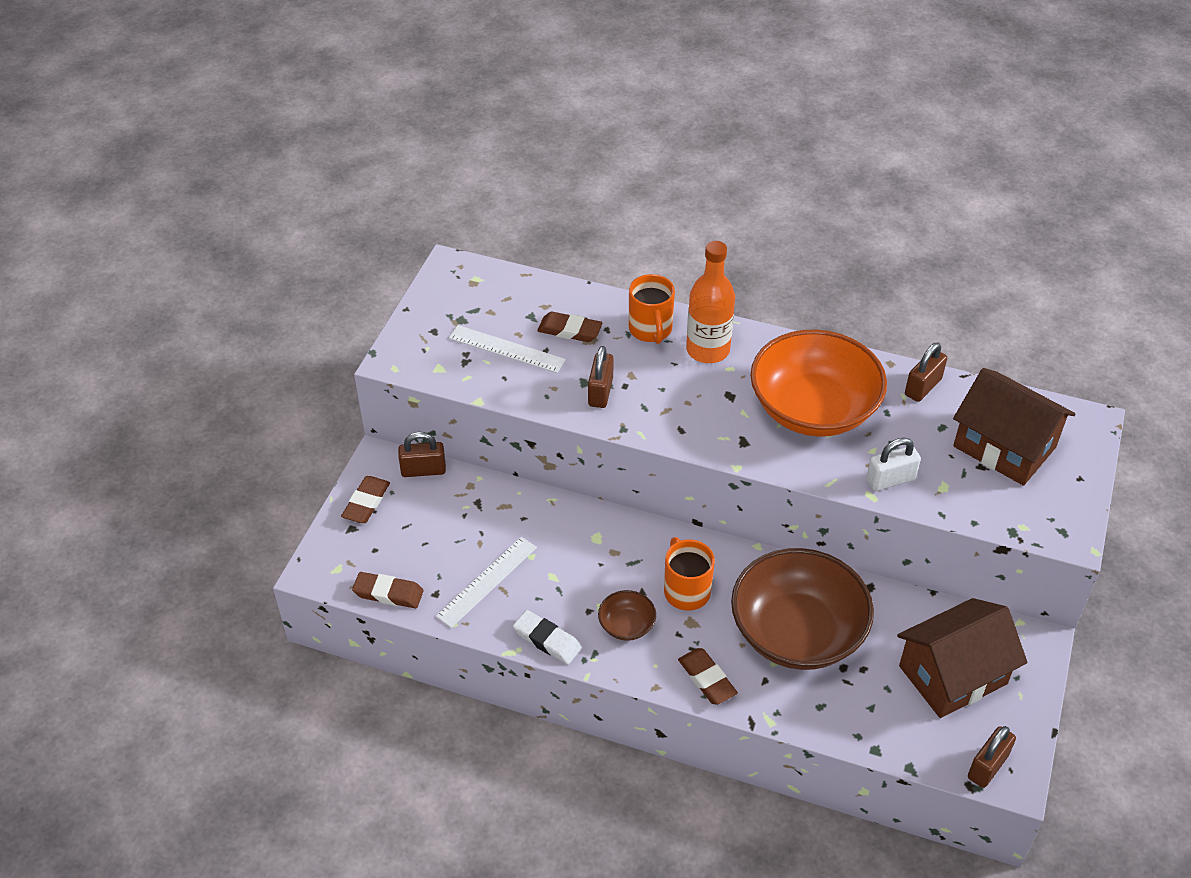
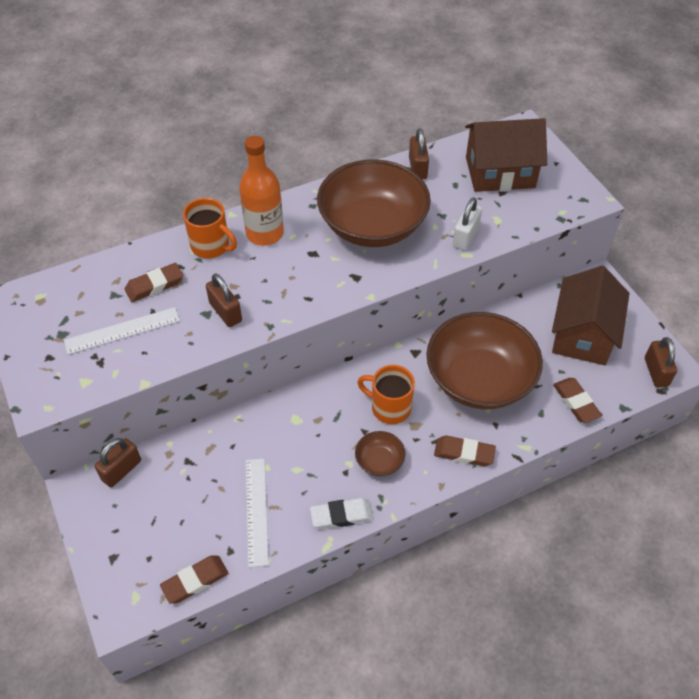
camera: 45 degrees left, 5 degrees up
brown eraser [341,476,390,523] -> brown eraser moved to [553,378,602,423]
orange bowl [751,330,887,437] -> brown bowl [317,159,431,247]

